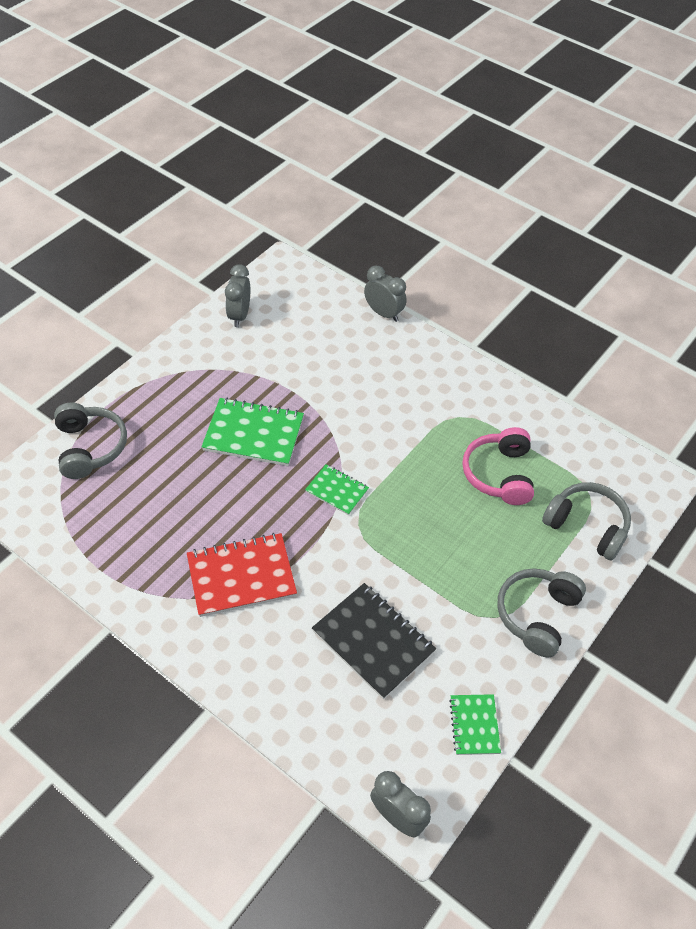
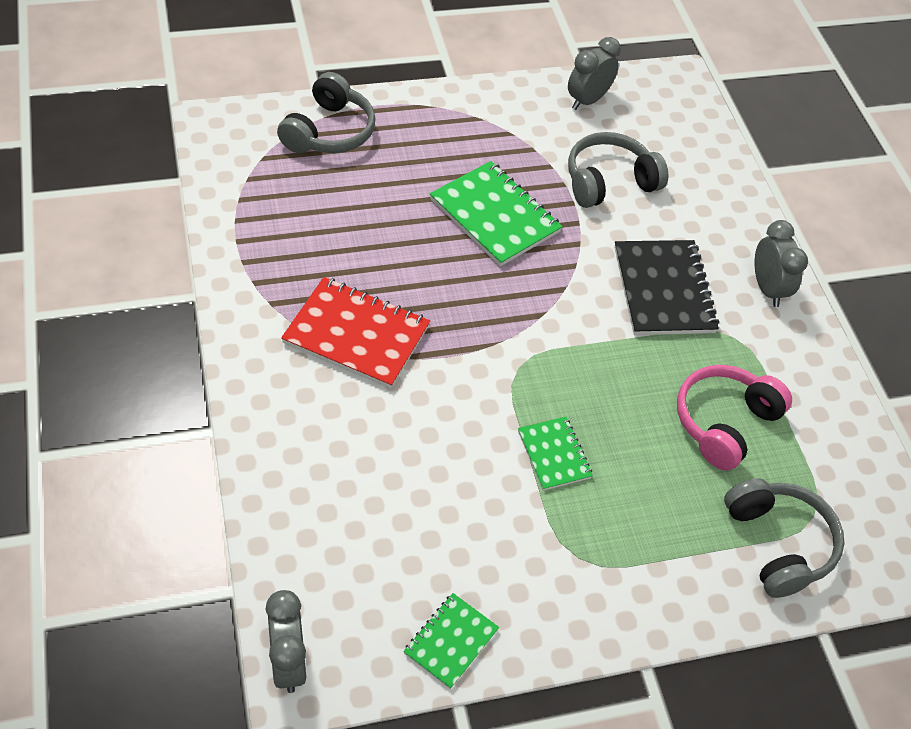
camera: 35 degrees right, 0 degrees up
green notebook [305,464,369,515] -> green notebook moved to [518,417,593,490]
black notebook [312,583,436,699] -> black notebook moved to [614,240,719,335]
grey clock [364,266,407,322] -> grey clock moved to [755,220,808,307]
grey headphones [497,569,586,657] -> grey headphones moved to [568,132,668,208]

